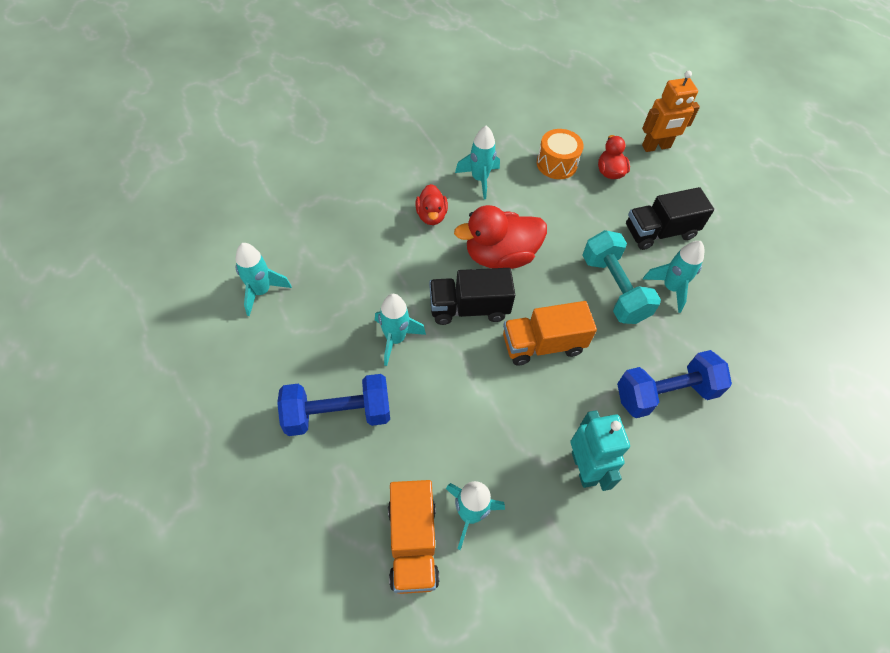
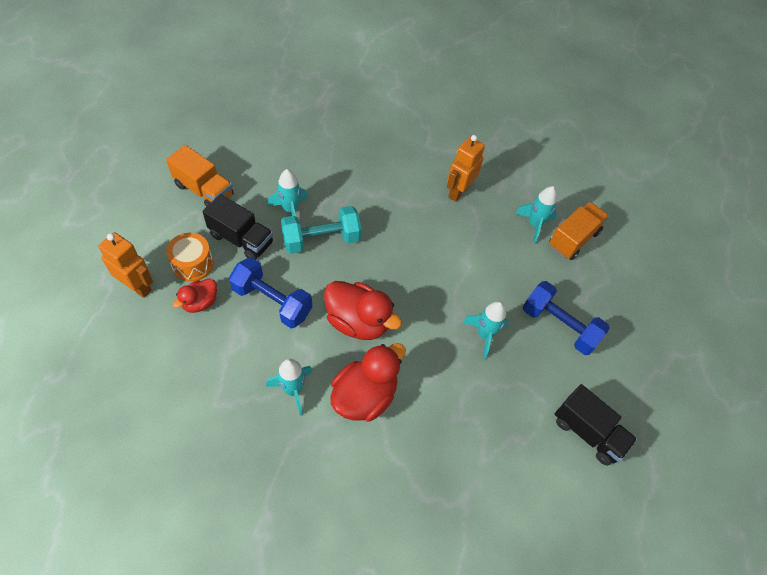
camera: 135 degrees left, 0 degrees up
turquoise rocket [236,243,292,316] -> none
red duck [415,184,448,225] -> red duck [330,343,406,421], size x1.79
black truck [429,268,515,325] -> black truck moved to [555,384,637,466]
orange truck [503,301,597,366] -> orange truck moved to [166,145,234,207]
orange drum [537,129,584,179] -> orange drum moved to [166,233,213,282]
turquoise robot [570,410,630,491] -> orange robot [447,135,485,202]
turquoise dumbbell [582,230,661,324] -> turquoise dumbbell turned 45 degrees clockwise [281,206,362,254]
blue dumbbell [617,350,732,418] -> blue dumbbell moved to [229,257,312,328]

